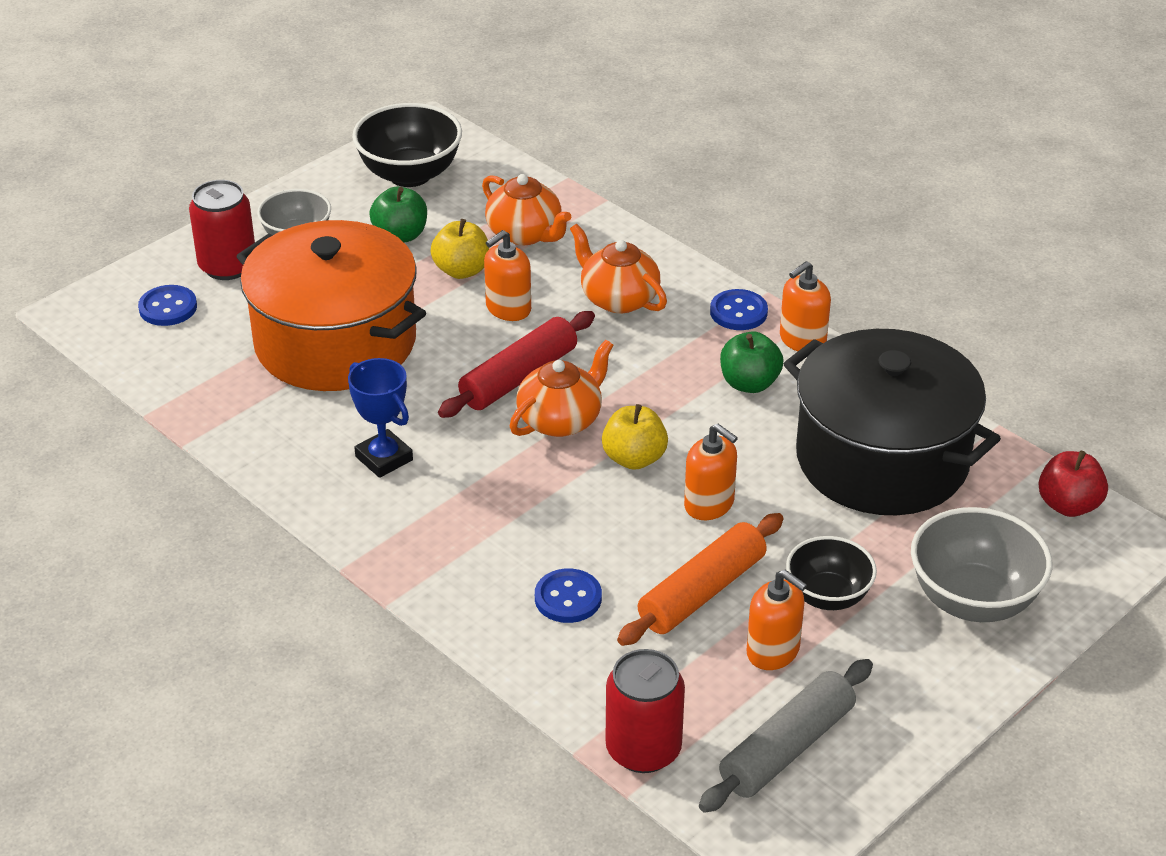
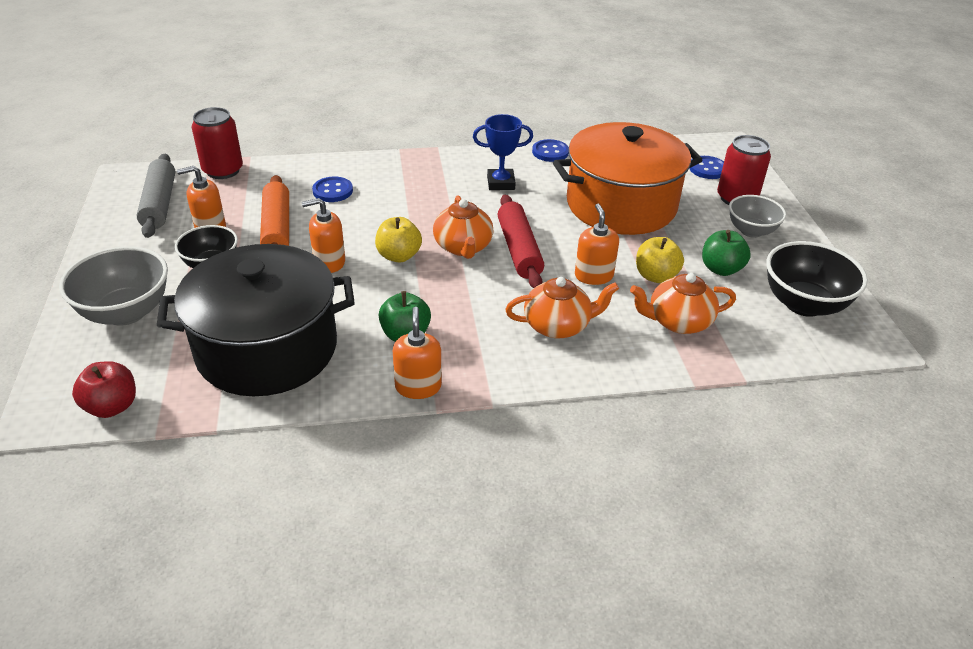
camera: 125 degrees right, 0 degrees up
blue button [710,289,768,330] -> blue button moved to [532,139,569,162]

